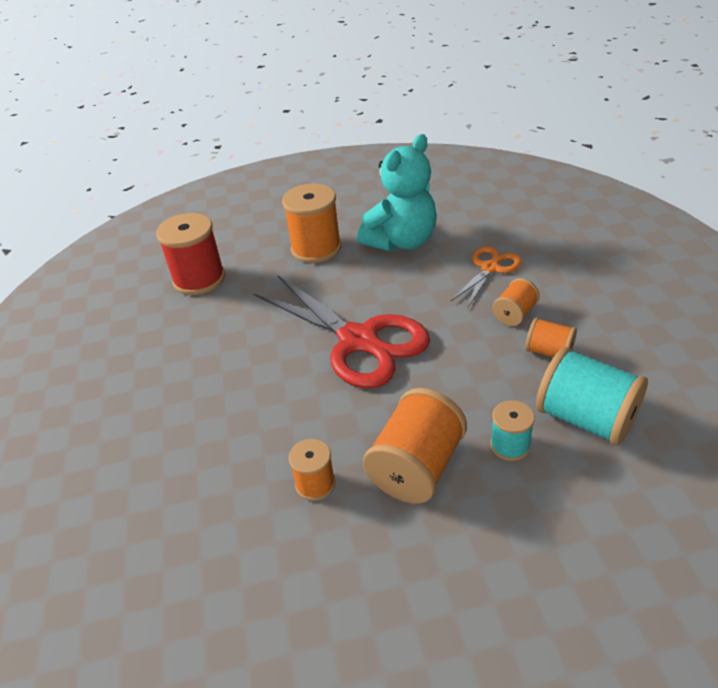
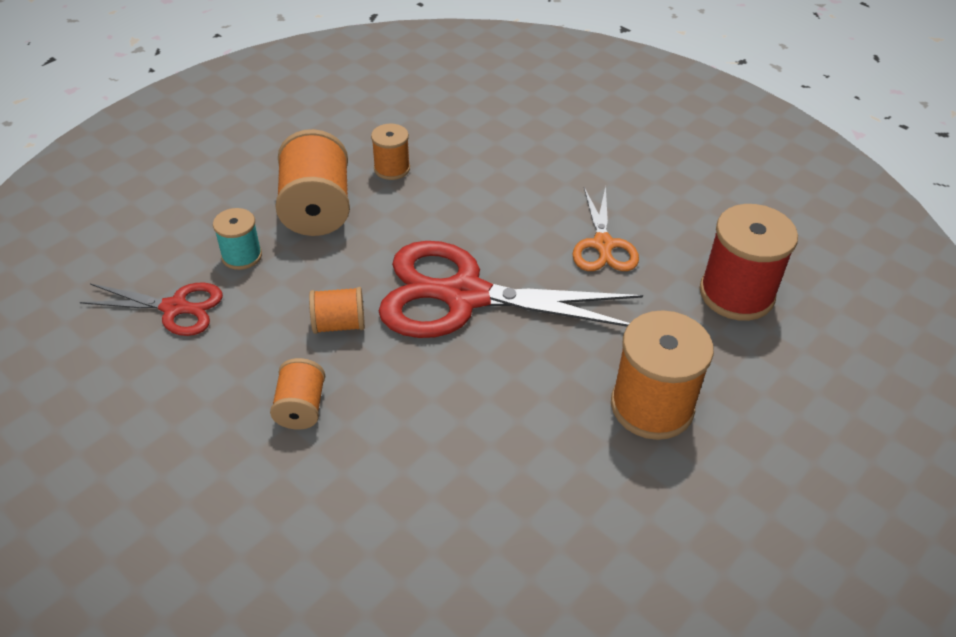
camera: 140 degrees right, 5 degrees up
turquoise teddy bear [357,134,437,251] -> none
orange scissors [450,246,522,308] -> orange scissors moved to [572,186,639,271]
orange spool [526,317,577,357] -> orange spool moved to [309,287,365,334]
turquoise spool [536,347,648,446] -> red scissors [80,283,223,336]

